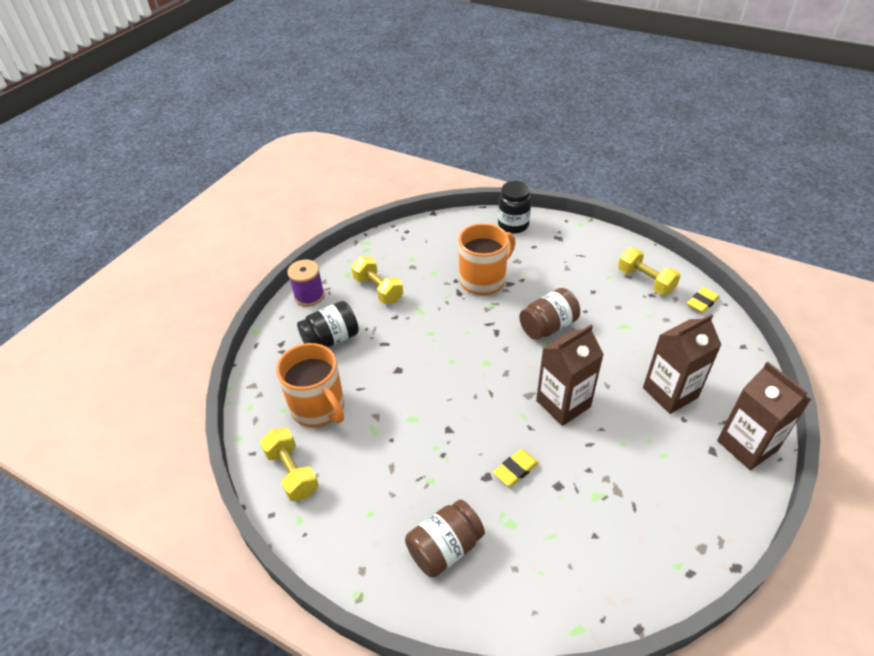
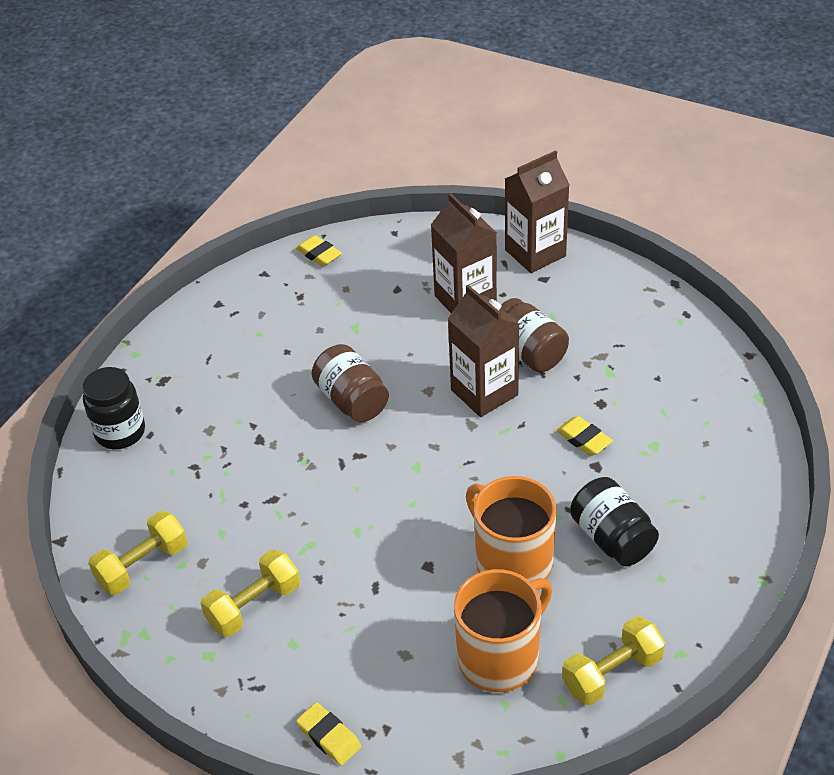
camera: 90 degrees left, 0 degrees up
purple spool [287,260,325,307] -> none
black jar [297,301,359,348] -> black jar moved to [570,477,659,566]
brown jar [405,500,485,578] -> brown jar moved to [501,298,569,372]
orange mug [458,223,516,295] -> orange mug moved to [466,476,556,581]
yellow dumbbell [618,248,681,295] -> yellow dumbbell moved to [88,511,188,595]
none -> yellow eraser [296,702,362,766]

